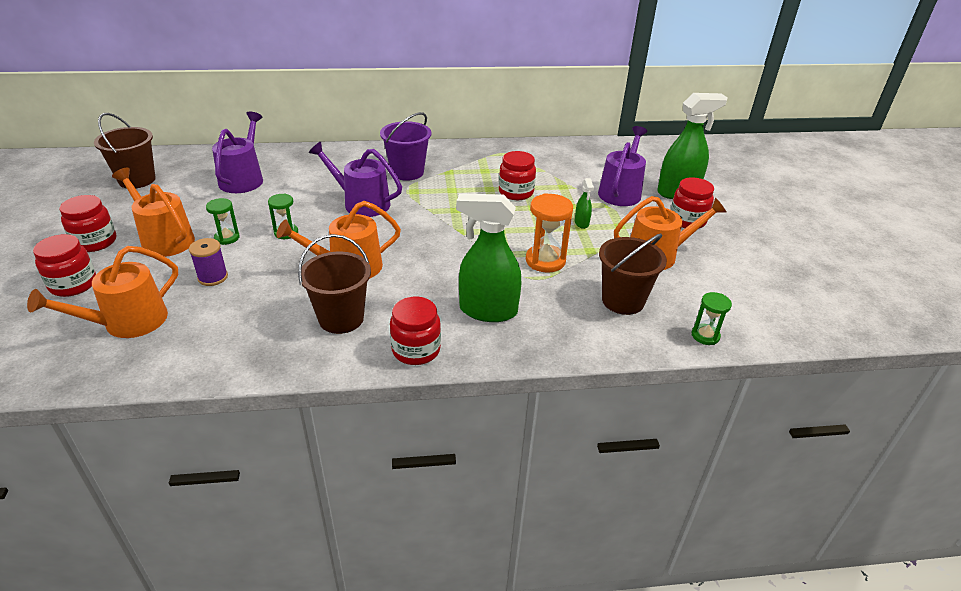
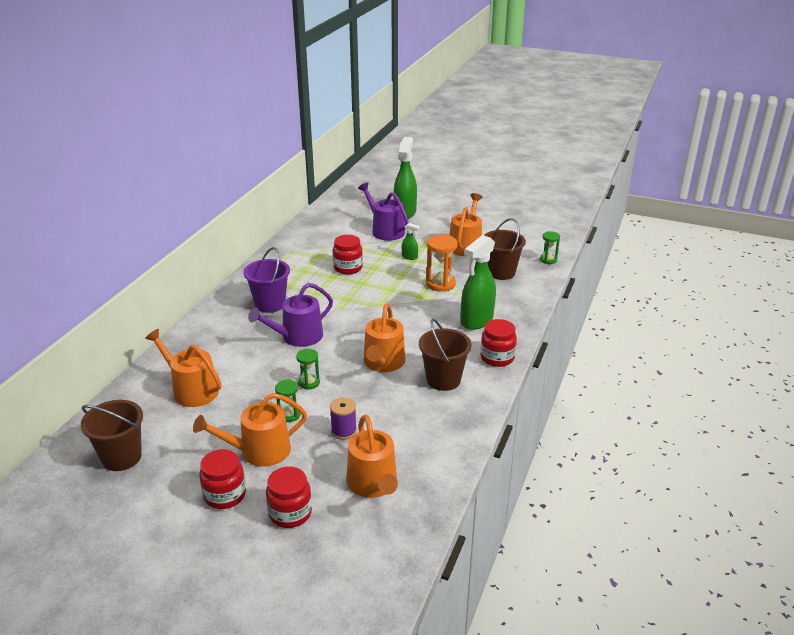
camera: 60 degrees left, 5 degrees down
purple watering can [212,111,263,193] -> orange watering can [145,329,221,407]
red jar [671,177,714,228] -> none

